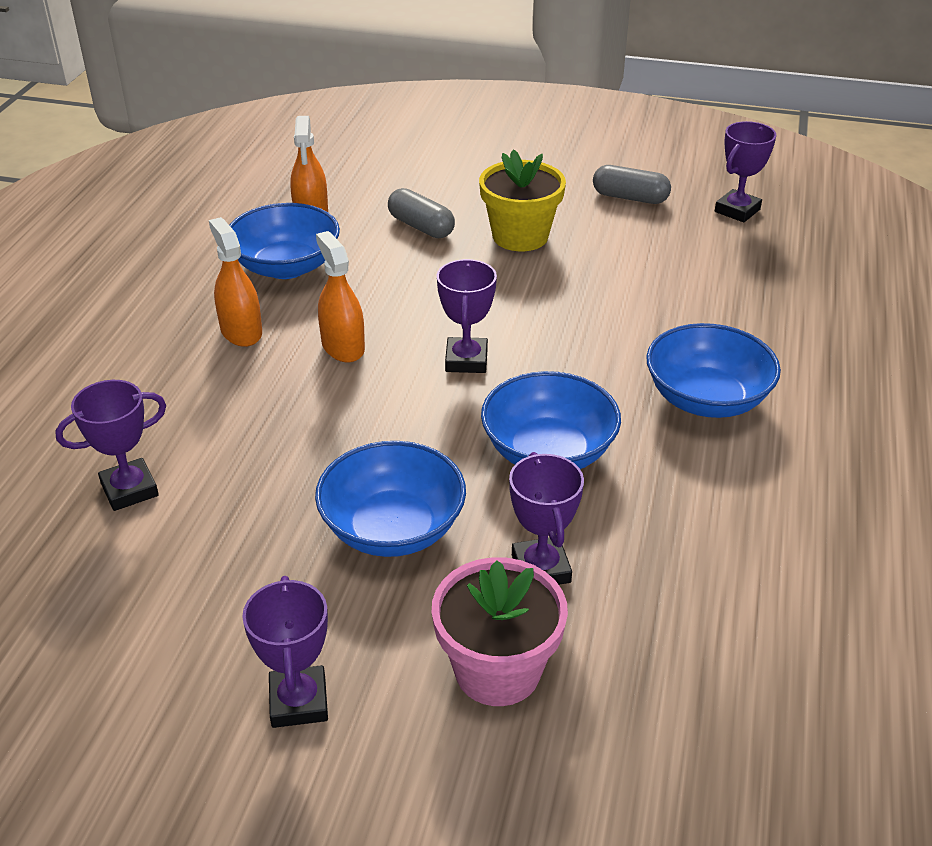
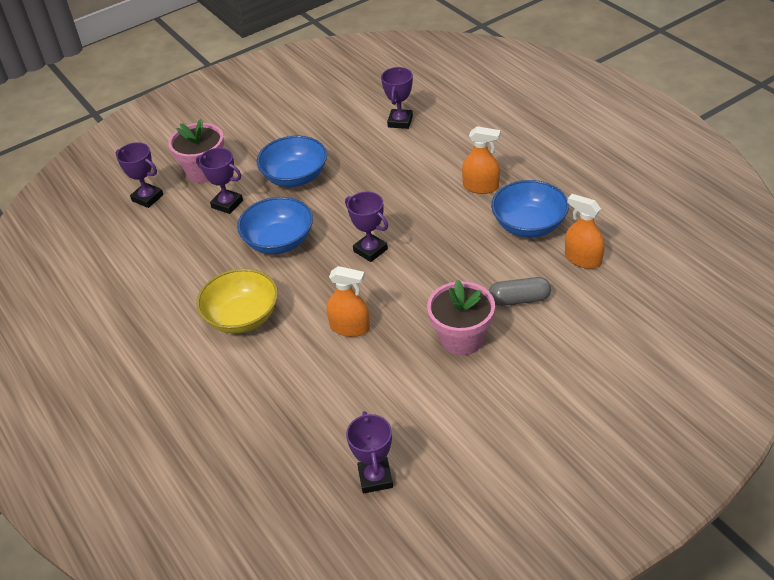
camera: 135 degrees right, 5 degrees up
purple trophy [242,576,328,728] -> purple trophy moved to [116,142,163,208]
orange spray bottle [316,231,365,363] -> orange spray bottle moved to [326,266,370,337]
yellow flower pot [479,149,566,251] -> pink flower pot [427,280,495,355]
grey capsule [593,165,671,204] -> none
blue bowl [646,323,781,418] -> yellow bowl [196,269,278,333]

